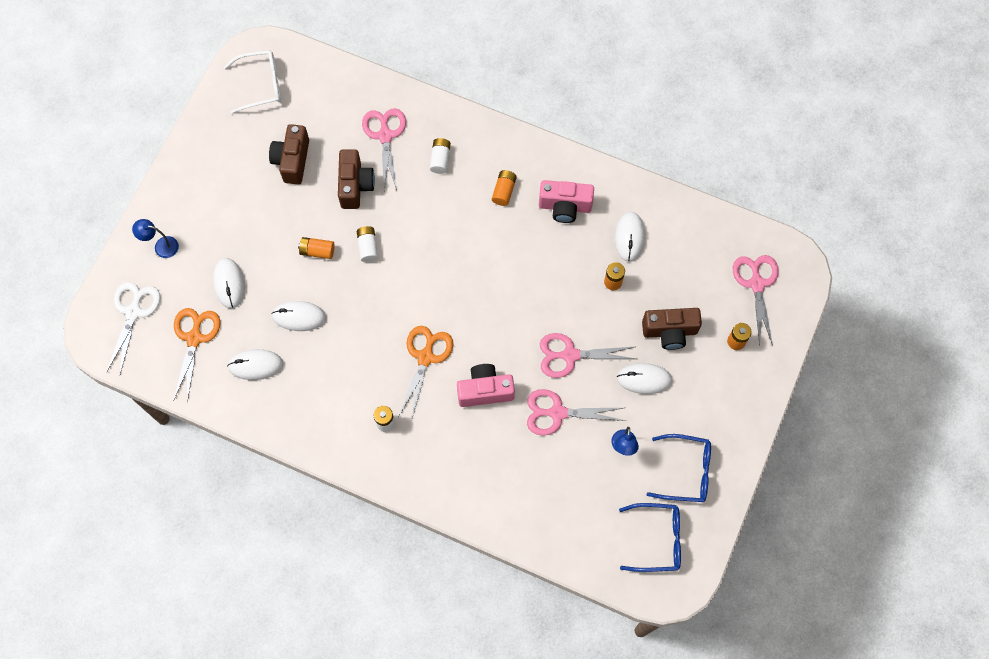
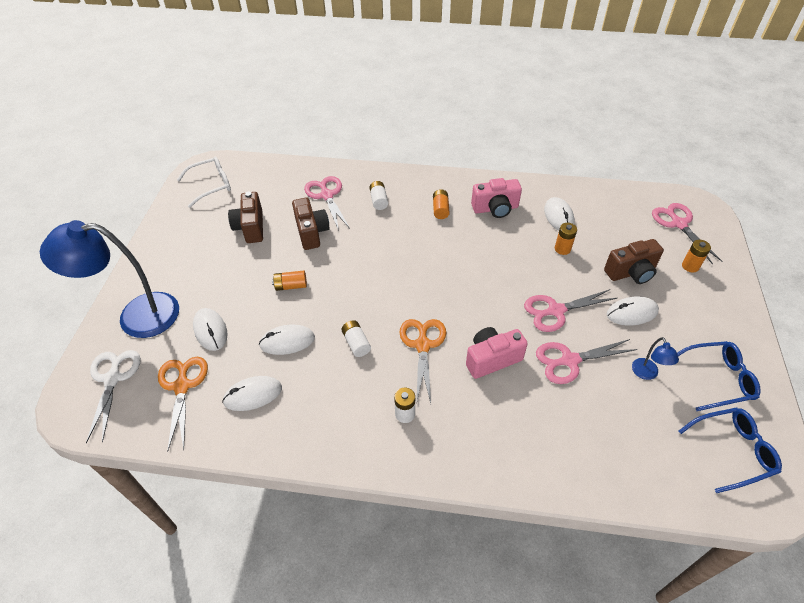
camera: 15 degrees left, 20 degrees down
blue lamp [132,219,179,258] -> blue lamp [40,220,179,338], size x2.45
white battery [357,226,379,262] -> white battery moved to [341,320,371,357]

